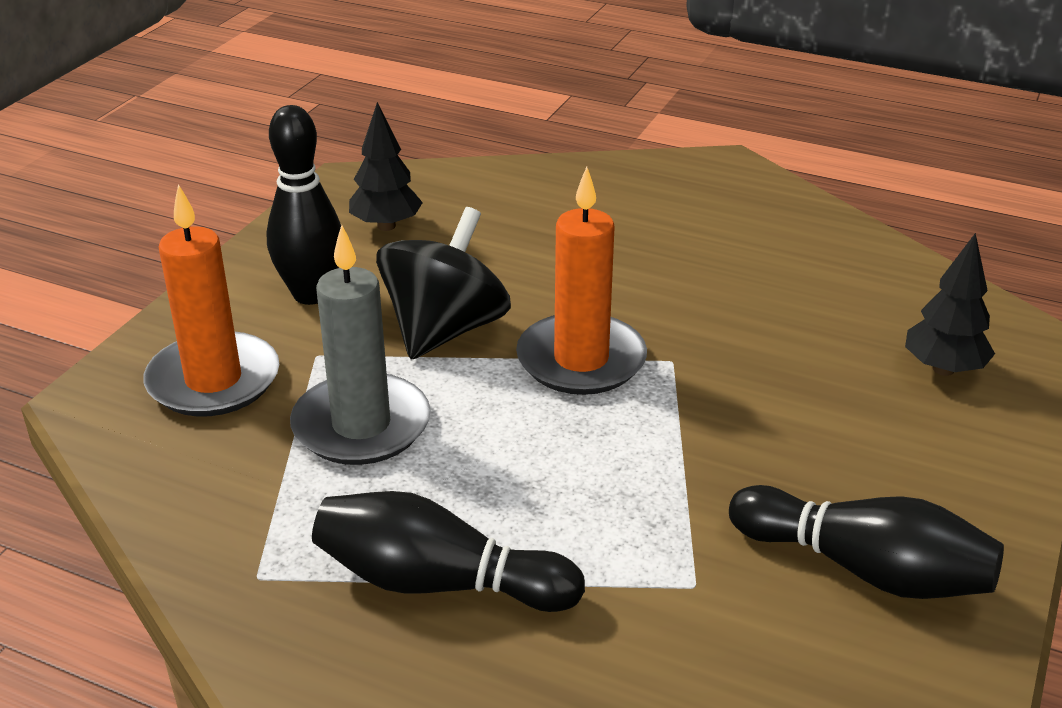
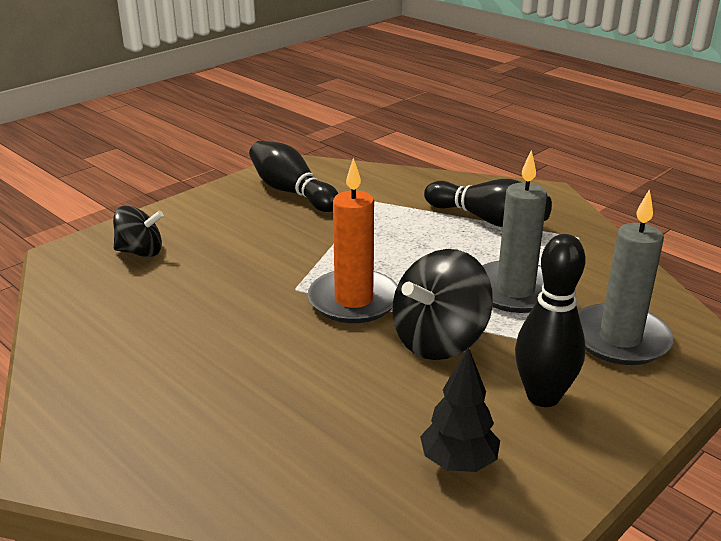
camera: 160 degrees left, 5 degrees down
orange candle [143,184,279,416] -> grey candle [578,189,674,365]
black tree [905,233,995,376] -> black spinning top [113,206,164,257]

